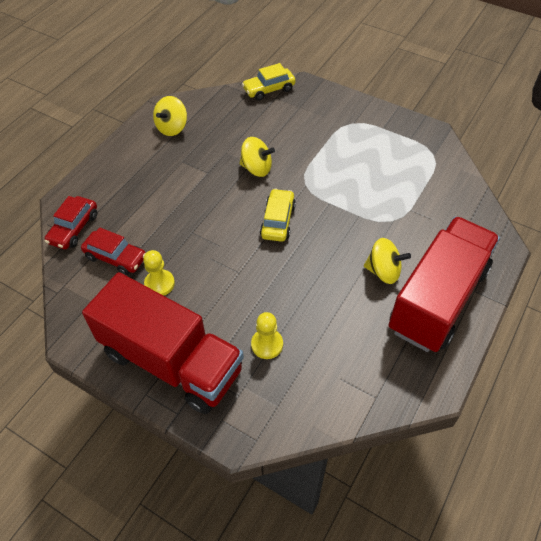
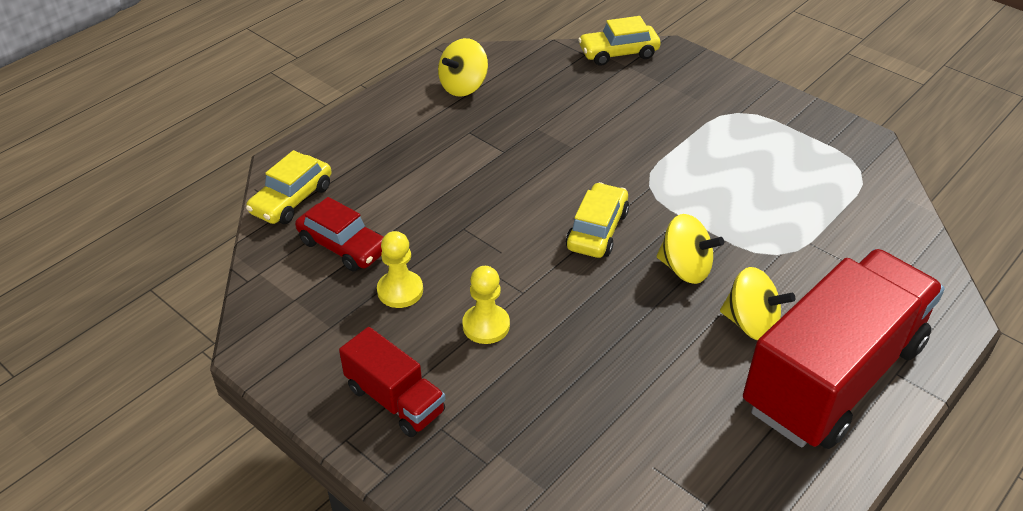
camera: 10 degrees right, 10 degrees down
red car [45,196,97,249] -> yellow car [246,150,331,224]
red truck [82,272,244,414] -> red truck [339,327,445,437], size x0.48
yellow spinning top [240,137,275,177] -> yellow spinning top moved to [657,214,724,284]
yellow pawn [251,312,283,359] -> yellow pawn moved to [462,266,510,344]

